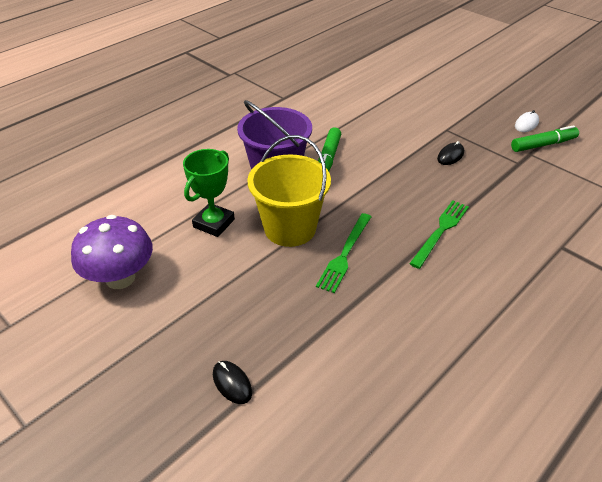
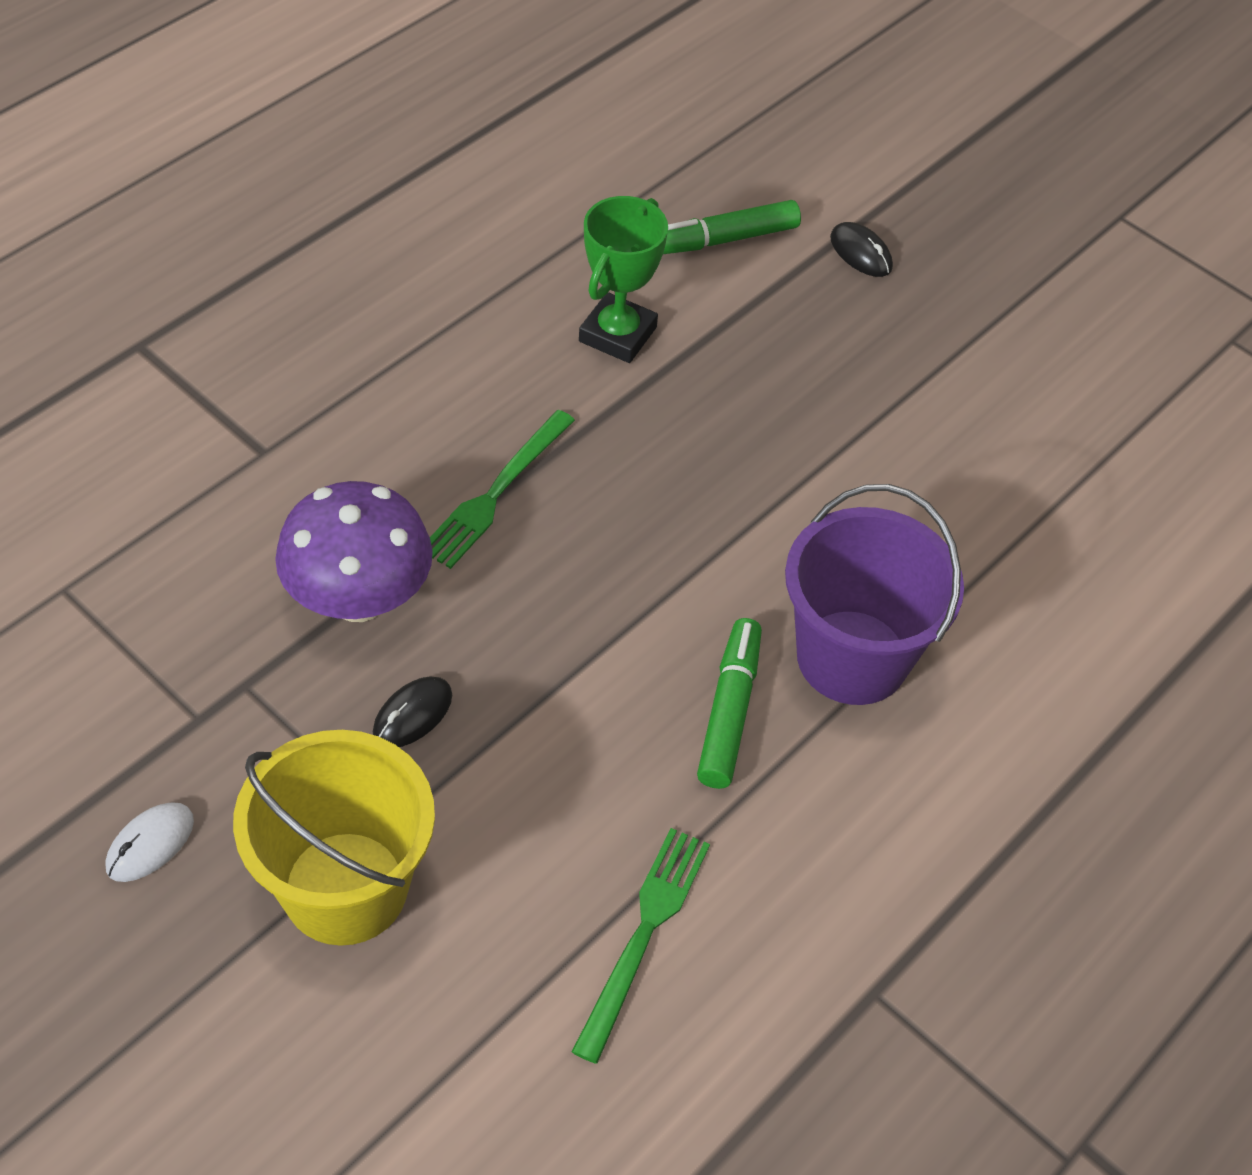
camera: 175 degrees right, 10 degrees up
purple mushroom [71,215,153,289] -> purple mushroom moved to [275,481,433,622]
green trophy [183,149,235,237] -> green trophy moved to [579,196,668,363]
yellow bucket [247,135,331,247] -> yellow bucket moved to [233,730,435,946]
green fork [316,213,371,293] -> green fork moved to [572,828,710,1064]
green marker [511,125,579,152] -> green marker moved to [663,200,801,254]

